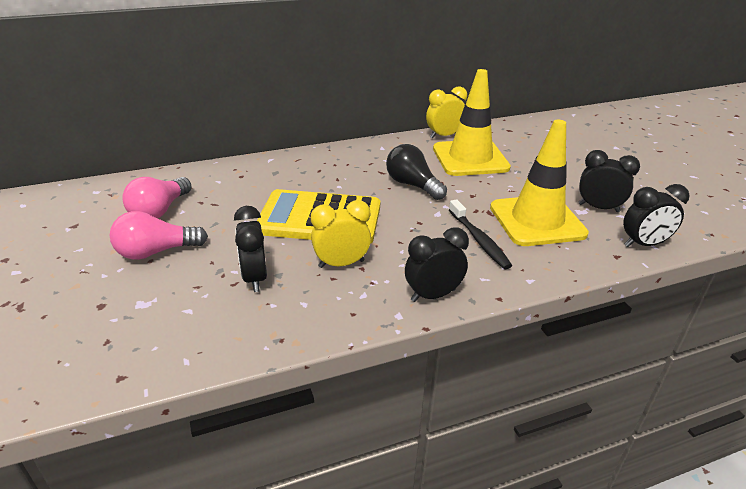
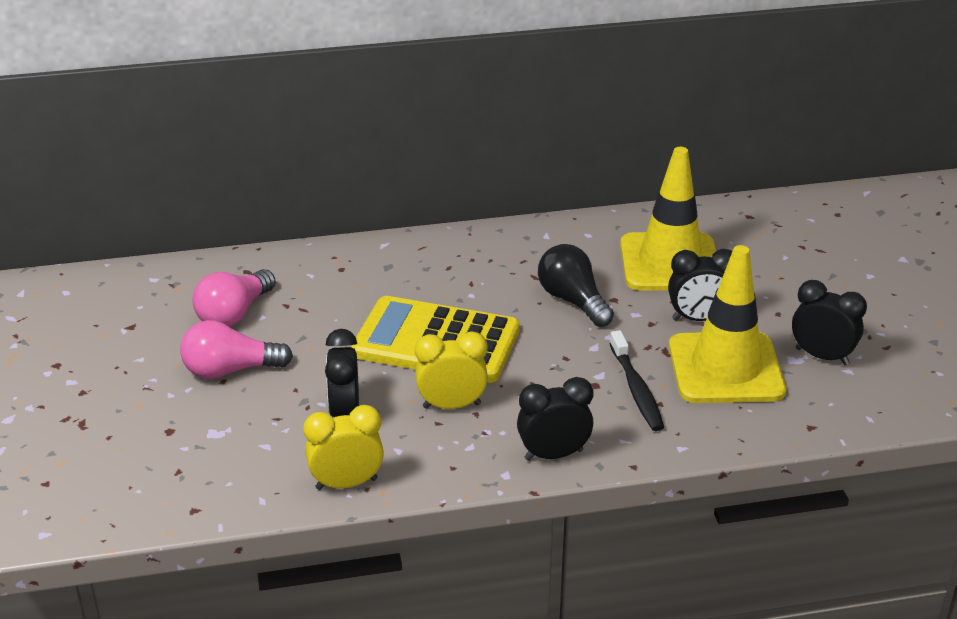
camera: 10 degrees right, 0 degrees up
yellow clock [426,87,467,139] -> yellow clock moved to [304,405,384,490]
black clock [623,184,690,247] -> black clock moved to [668,249,732,321]

